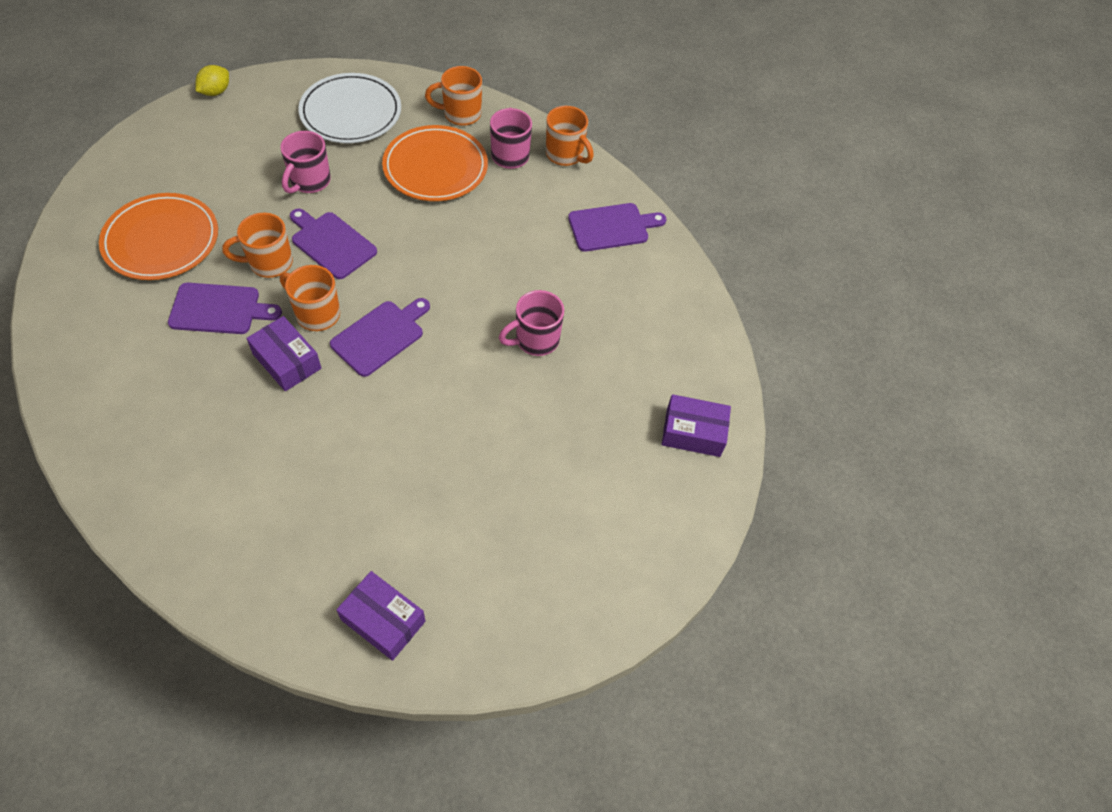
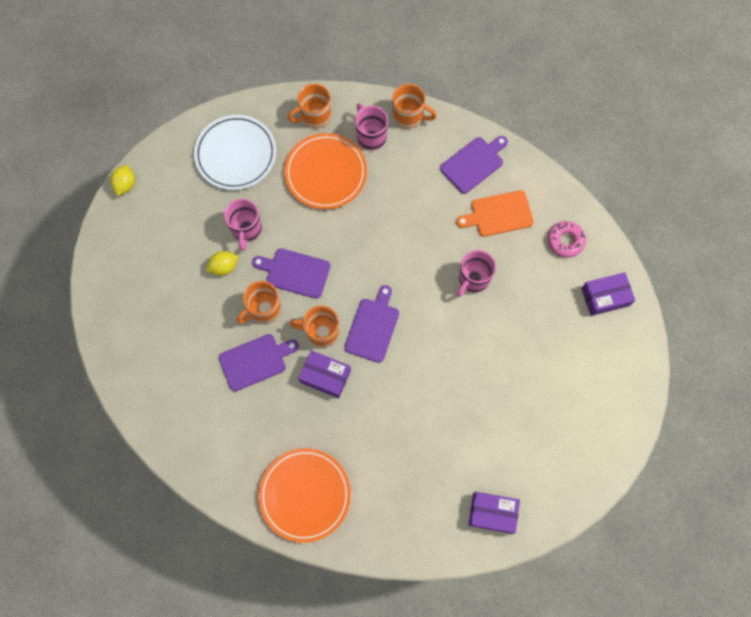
camera: 20 degrees left, 15 degrees up
orange plate [99,193,218,280] -> orange plate moved to [258,448,351,543]
none -> yellow lemon [206,251,238,276]
none -> orange cutting board [456,190,534,237]
none -> pink donut [547,221,586,258]

